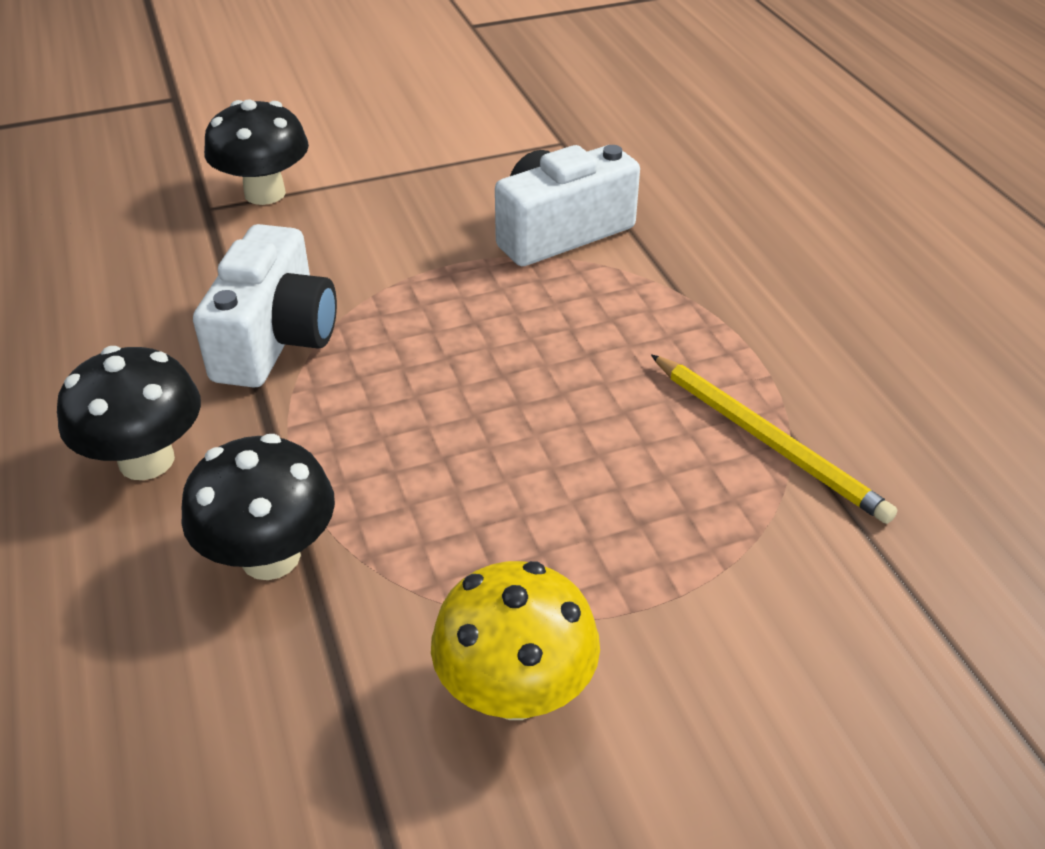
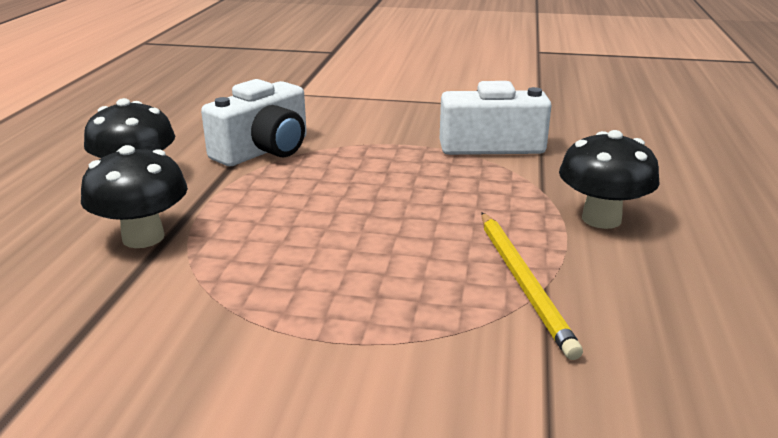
camera: 30 degrees right, 15 degrees down
black mushroom [204,99,309,205] -> black mushroom moved to [559,130,659,229]
yellow mushroom [431,561,600,720] -> none

